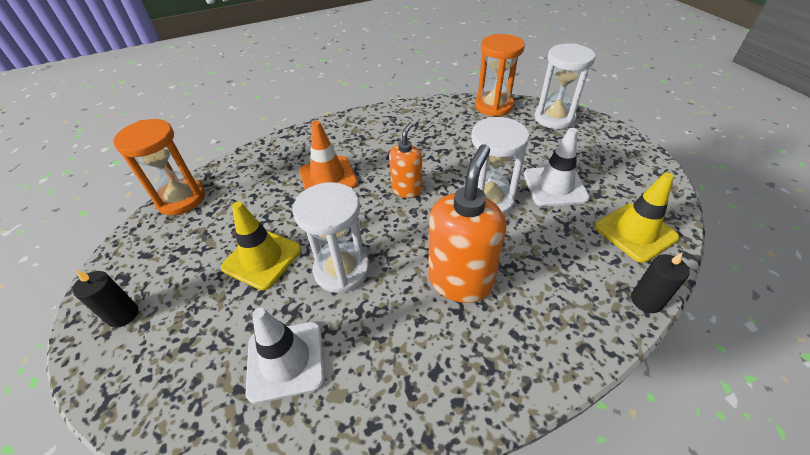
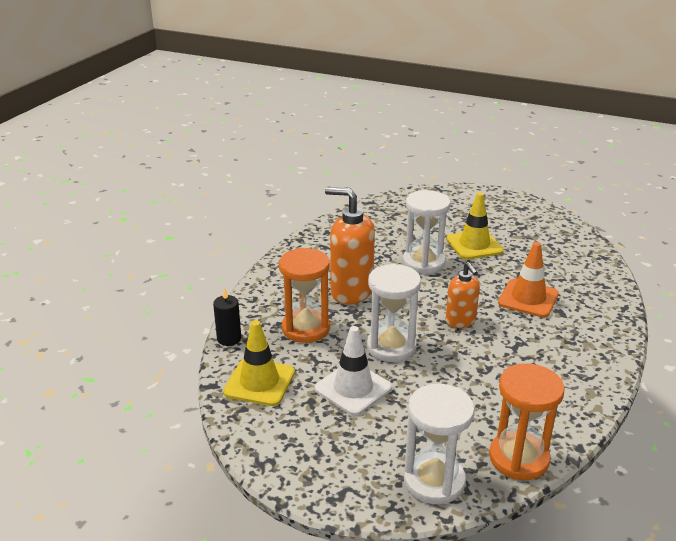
camera: 135 degrees right, 15 degrees down
black candle [73,270,138,328] -> none
orange hourglass [113,119,205,215] -> orange hourglass moved to [279,248,330,343]
white traffic cone [246,308,325,404] -> none
orange soap dispenser [428,144,506,303] -> orange soap dispenser turned 135 degrees clockwise [325,187,375,304]

